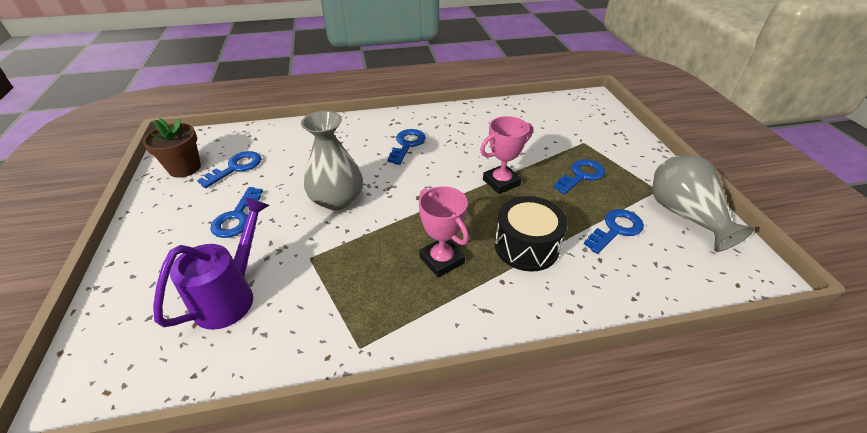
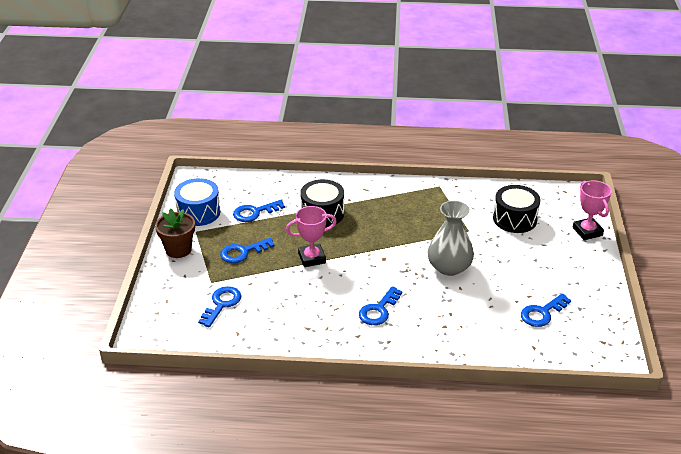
camera: 165 degrees left, 5 degrees down
brown flower pot [143,118,201,178] -> brown flower pot moved to [155,209,195,258]
purple watering can [153,197,269,330] -> black drum [493,185,540,233]
blue key [210,187,263,238] -> blue key moved to [198,286,241,327]
pink trophy [419,186,469,278] -> pink trophy moved to [573,180,612,240]
grey vase [652,155,755,252] -> blue drum [174,178,220,226]

